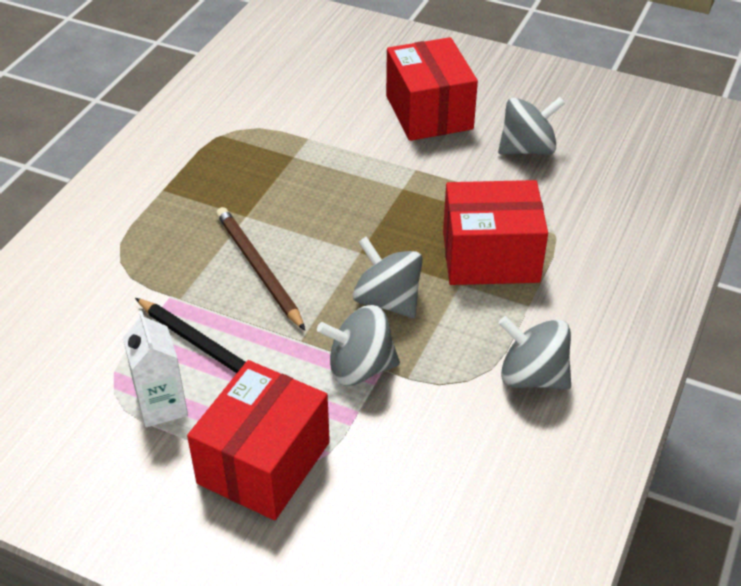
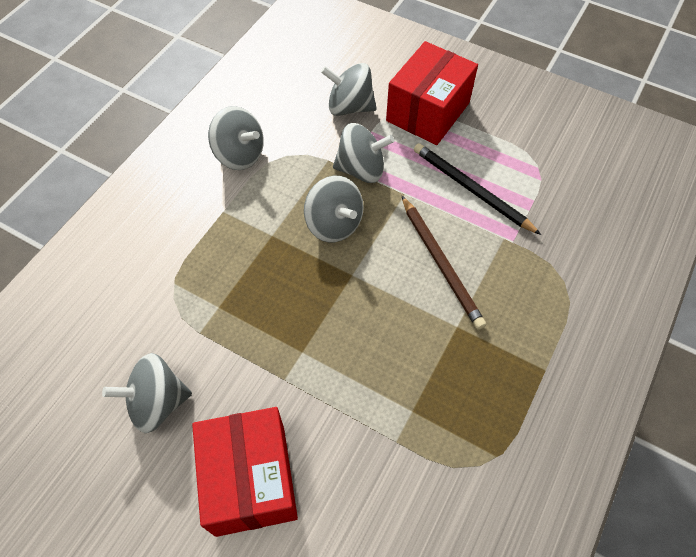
camera: 175 degrees left, 15 degrees up
white carton [123,310,188,427] -> none
red box [443,180,548,285] -> none
none -> grey spinning top [321,63,377,116]

